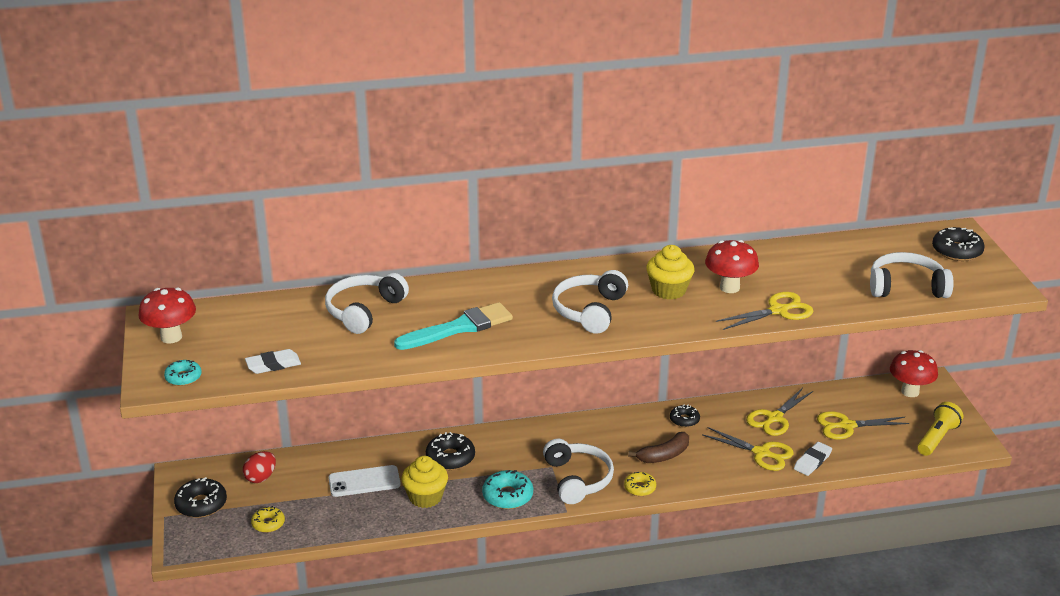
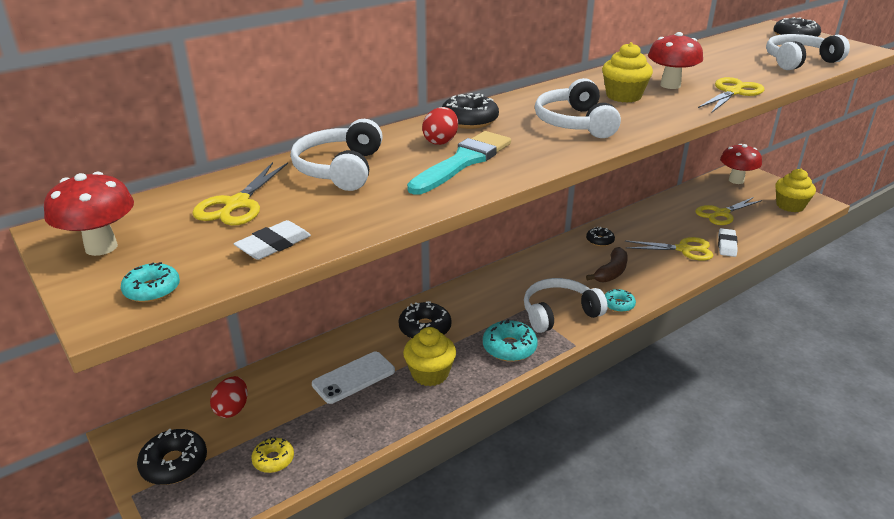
camera: 25 degrees left, 0 degrees up
white headphones [543,439,614,504] -> white headphones turned 75 degrees counterclockwise [524,278,608,333]
yellow donut [624,472,656,496] -> turquoise donut [605,289,636,312]
yellow scissors [746,388,813,436] -> yellow scissors moved to [192,162,288,225]
yellow flashlight [918,402,963,456] -> yellow cupcake [775,169,816,212]
none -> red egg [422,107,458,145]
none -> black donut [442,93,499,129]

